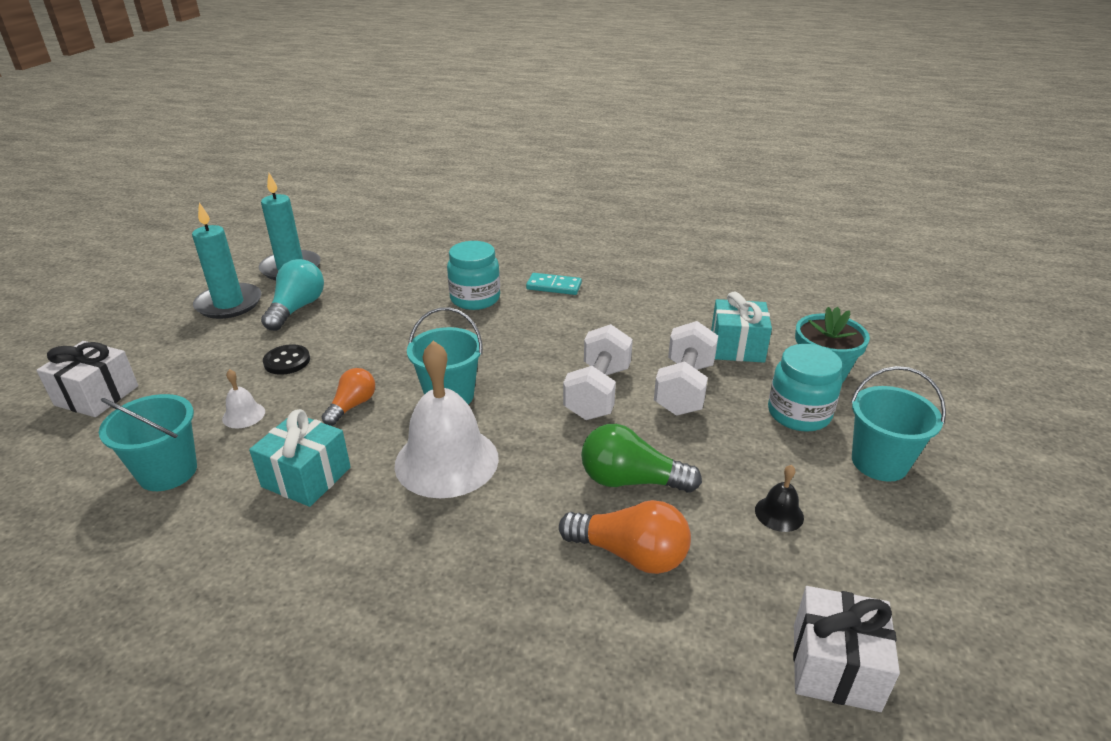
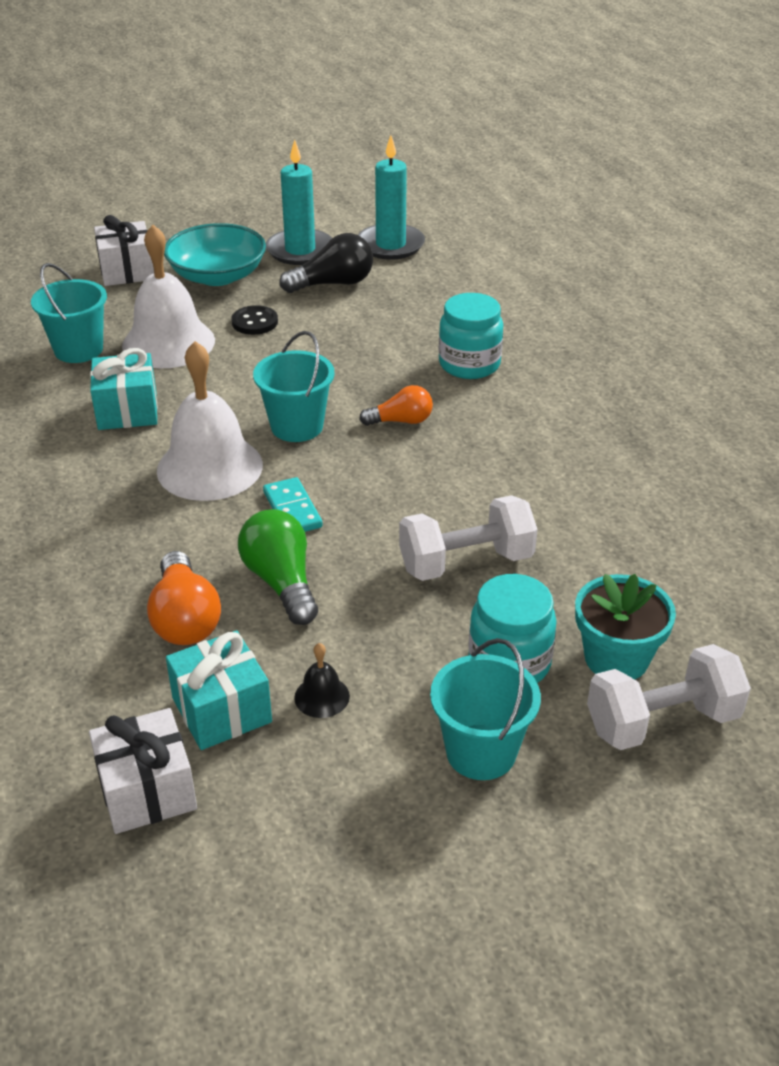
camera: 55 degrees right, 5 degrees up
white bell [222,369,265,428] -> white bell [122,225,215,368], size x2.35
turquoise light bulb [261,259,324,331] -> black light bulb [280,233,373,293]
orange light bulb [322,368,375,426] -> orange light bulb moved to [359,385,433,426]
turquoise domino [526,273,582,295] -> turquoise domino moved to [263,477,323,532]
white dumbbell [563,324,633,420] -> white dumbbell moved to [587,644,751,750]
turquoise gift [711,292,772,363] -> turquoise gift moved to [166,630,272,750]
none -> turquoise bowl [164,223,266,286]

